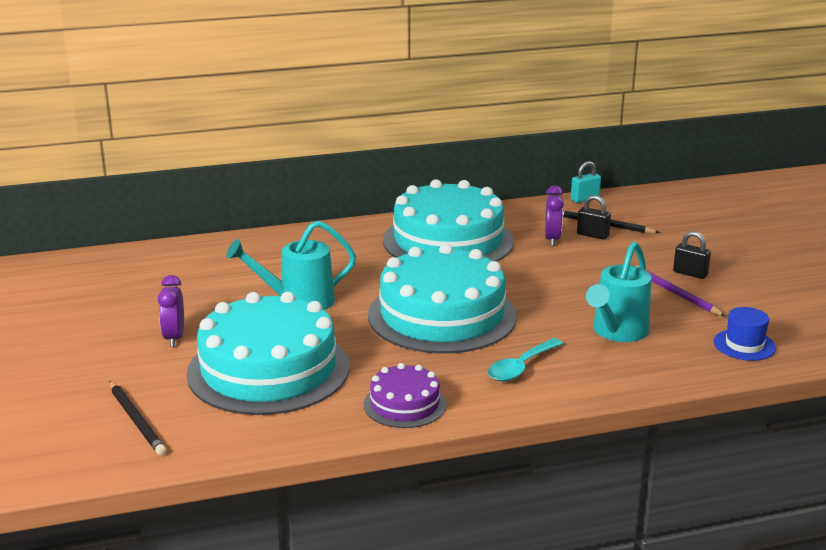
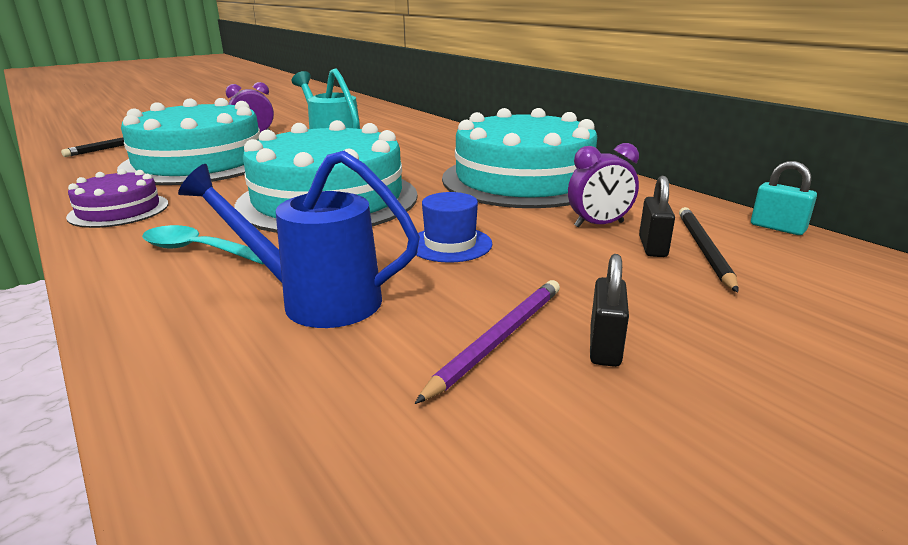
camera: 70 degrees right, 0 degrees up
turquoise watering can [586,242,651,342] -> blue watering can [178,151,420,328]
blue hat [714,307,776,361] -> blue hat moved to [416,192,492,263]

